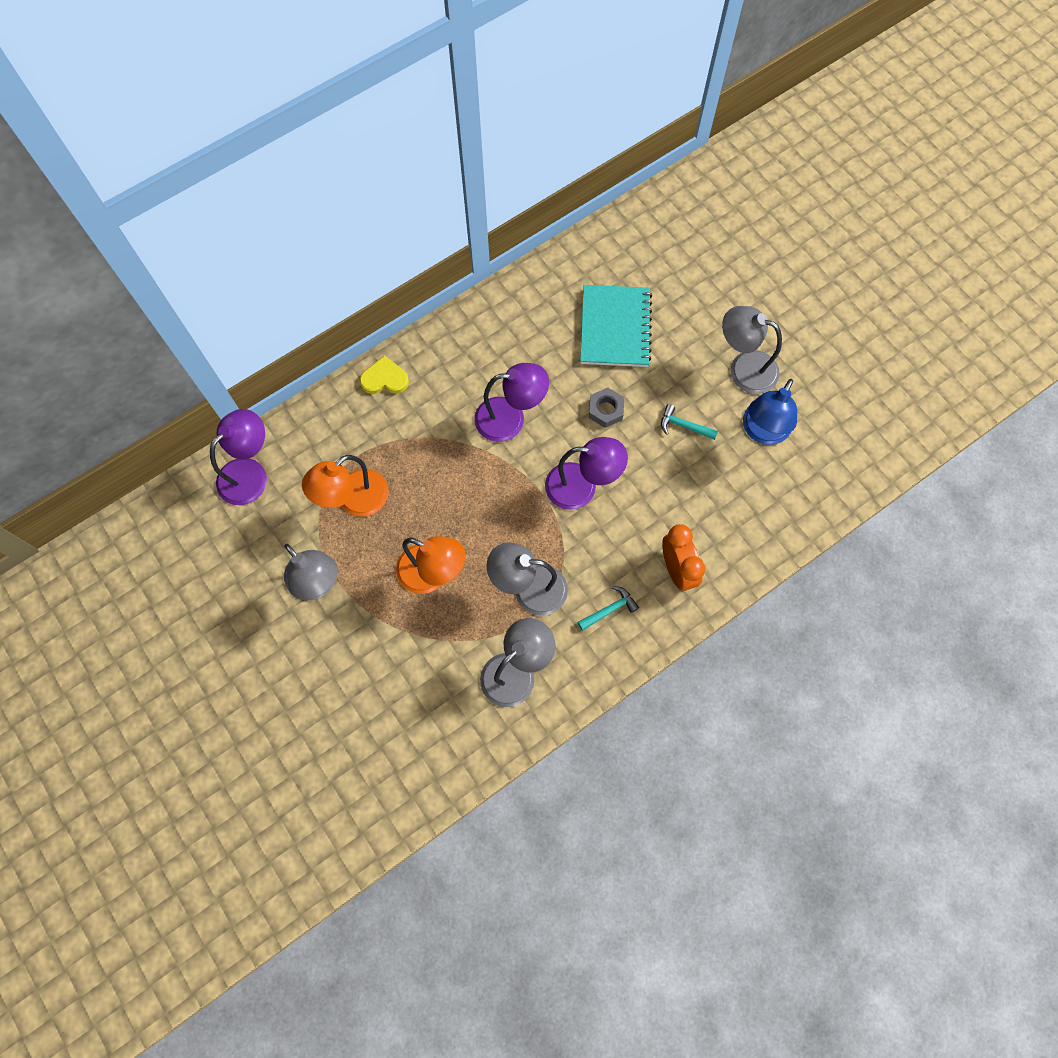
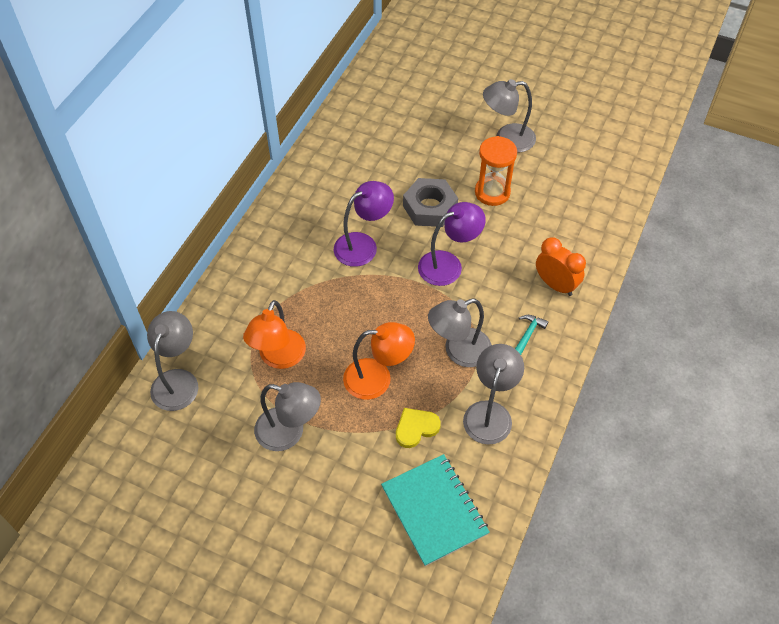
camera: 30 degrees left, 15 degrees down
purple lamp [210,409,267,505] -> grey lamp [147,311,198,411]
yellow heart [359,355,409,394] -> yellow heart moved to [396,408,441,448]
turquoise notebook [580,285,652,367] -> turquoise notebook moved to [381,454,490,566]
grey nut [589,388,624,428] -> grey nut [403,178,458,227], size x1.66
turquoise hammer [661,404,718,440] -> orange hourglass [475,136,517,206]
blue lamp [743,379,797,445] -> none

